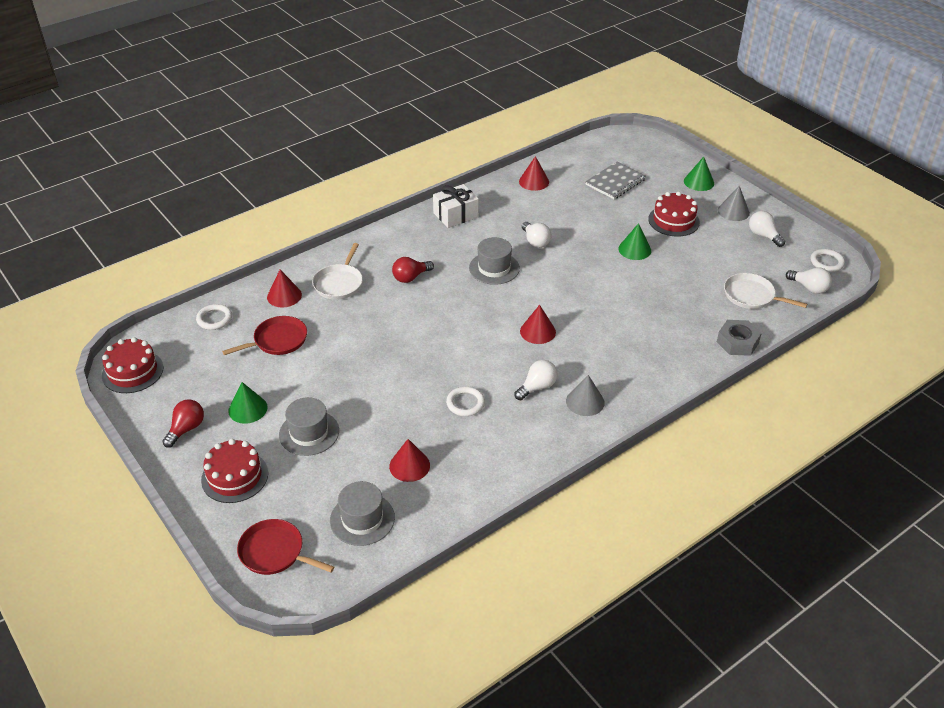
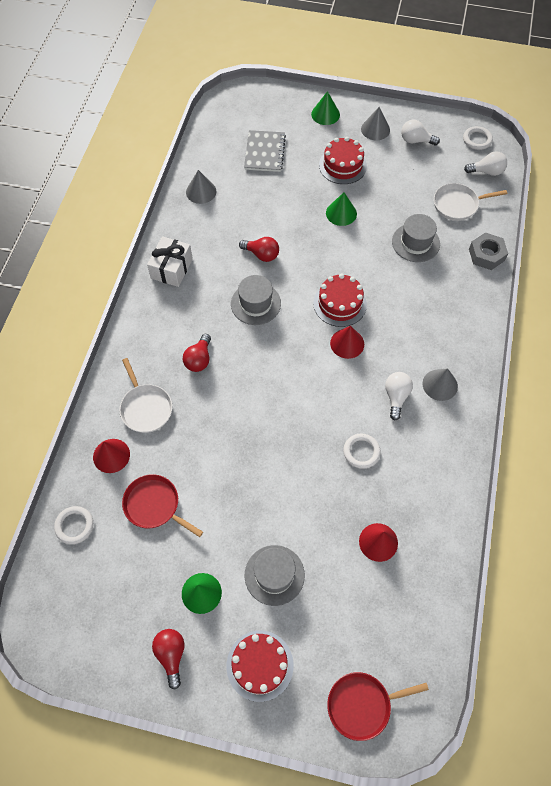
camera: 40 degrees left, 20 degrees up
red cake [102,337,163,393] -> red cake moved to [313,273,367,327]
red pan [222,316,307,355] -> red pan turned 75 degrees counterclockwise [122,474,203,537]
grey hat [330,481,395,546] -> grey hat moved to [392,214,440,262]
red cone [519,156,549,191] -> grey cone [186,170,216,204]
white light bulb [522,222,552,248] -> red light bulb [239,237,279,262]

